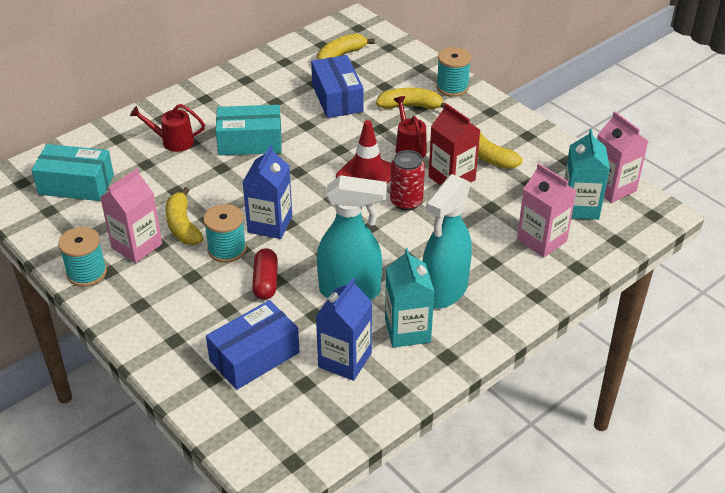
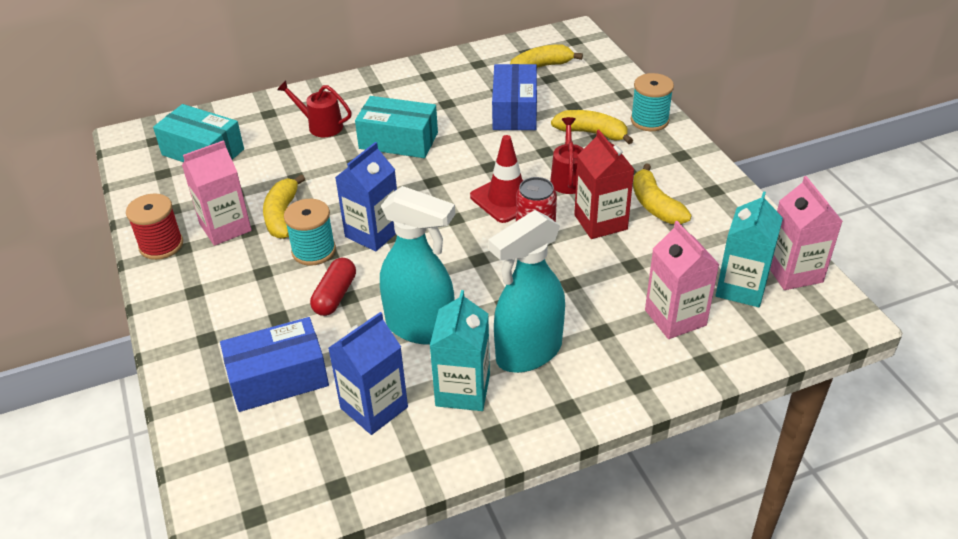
camera: 20 degrees right, 0 degrees up
turquoise spool [58,227,107,287] -> red spool [126,194,183,260]

